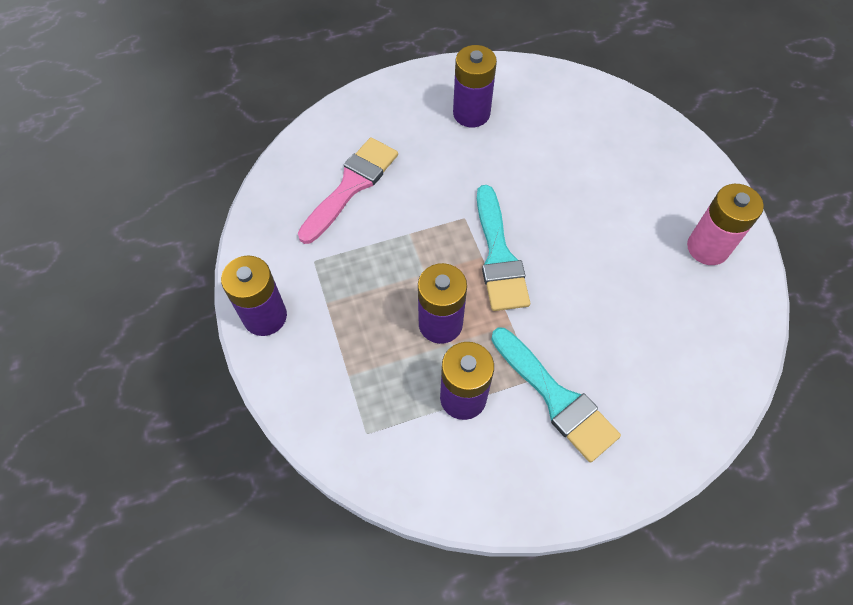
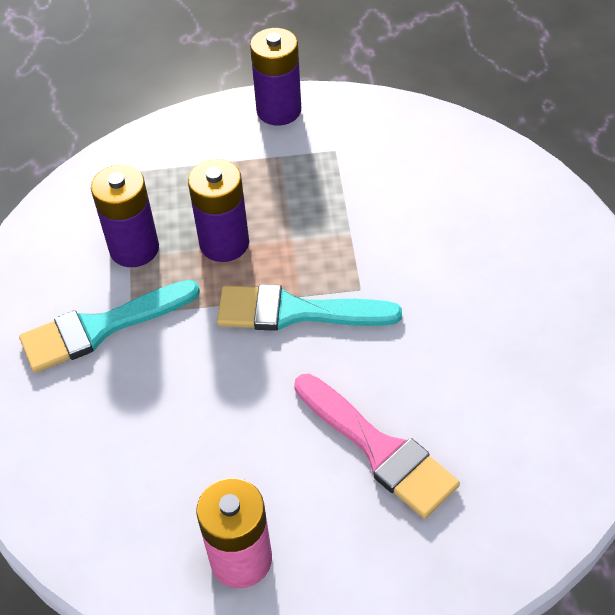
camera: 105 degrees right, 10 degrees down
pink brush [298,137,398,244] -> pink brush moved to [294,374,460,519]
purple battery [453,45,497,127] -> none

